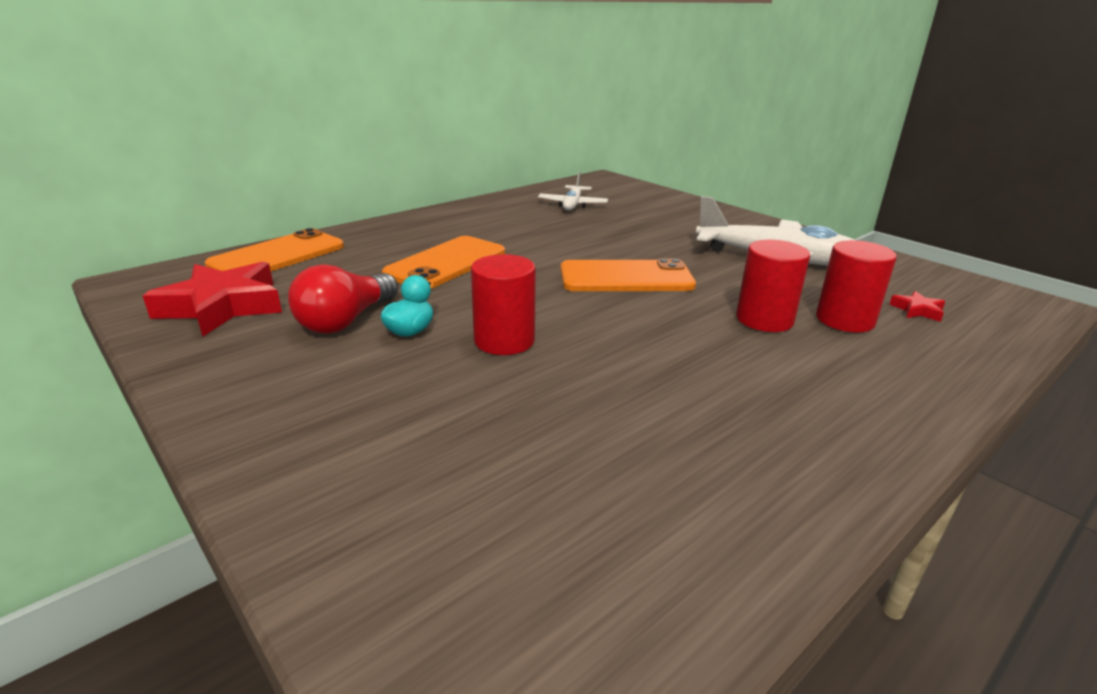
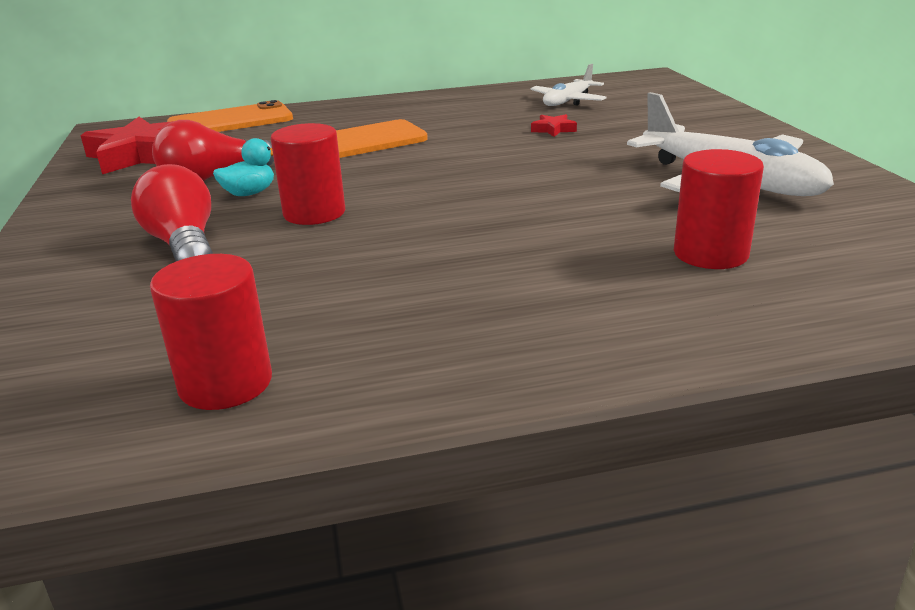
camera: 30 degrees right, 0 degrees up
orange phone [561,258,696,291] -> none
red cylinder [736,240,810,332] -> red cylinder moved to [150,254,272,410]
red star [889,291,946,322] -> red star moved to [531,114,577,137]
none -> red light bulb [131,164,213,261]

